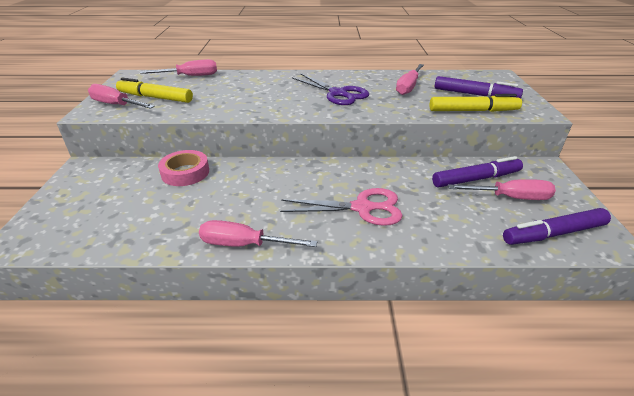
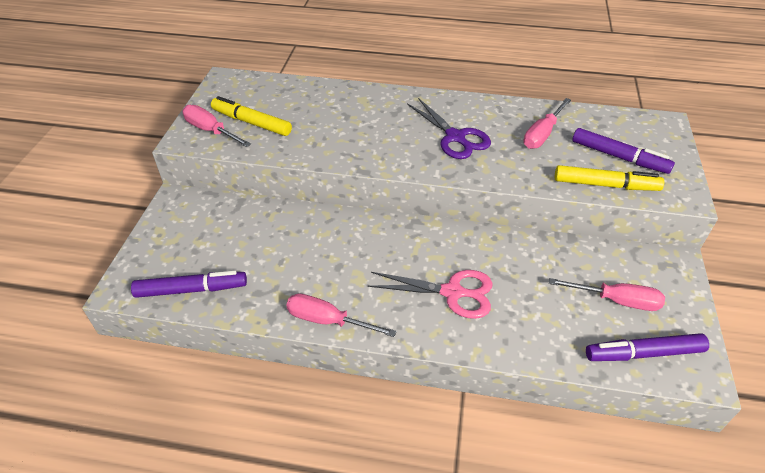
camera: 10 degrees right, 10 degrees up
pink screwdriver [140,59,217,76] -> none
pink tape [158,150,209,186] -> none
purple marker [432,156,523,187] -> purple marker moved to [131,271,247,298]

